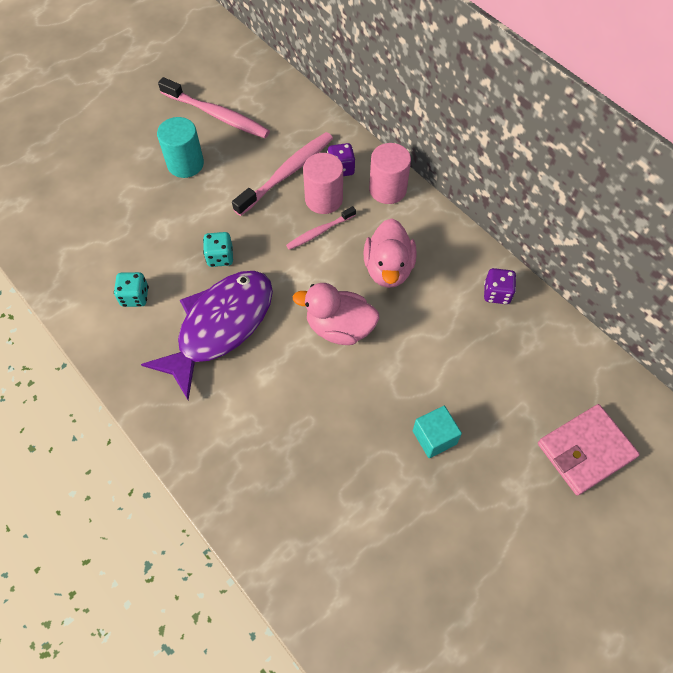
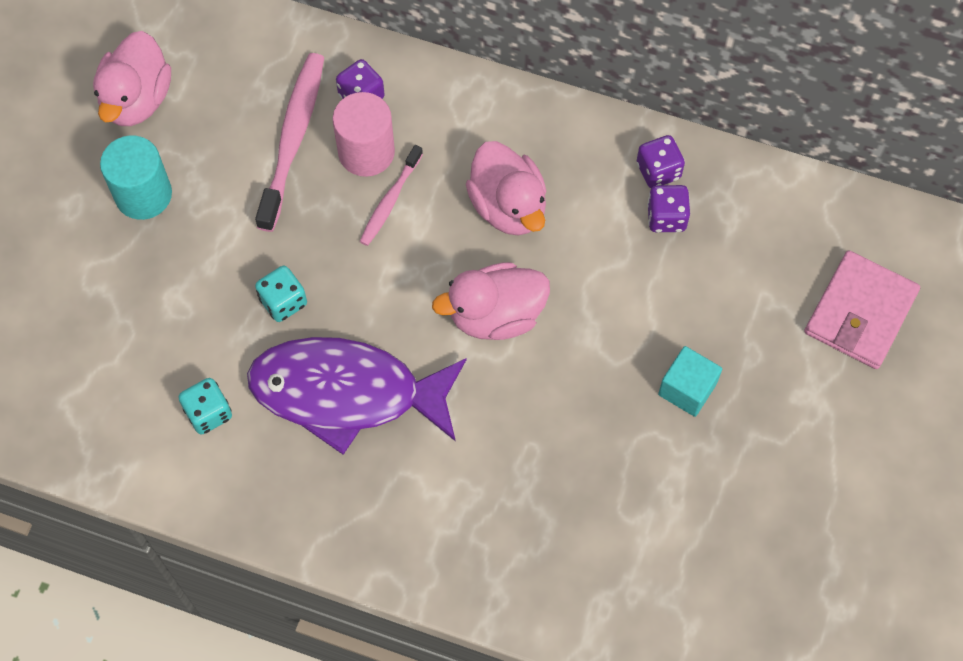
camera: 30 degrees left, 5 degrees up
purple fish [141,271,273,400] -> purple fish turned 90 degrees counterclockwise [247,337,466,455]
pink toothbrush [158,77,270,138] -> pink duck [93,31,171,126]
pink cylinder [369,143,411,204] -> none
none -> purple dice [647,185,690,232]

